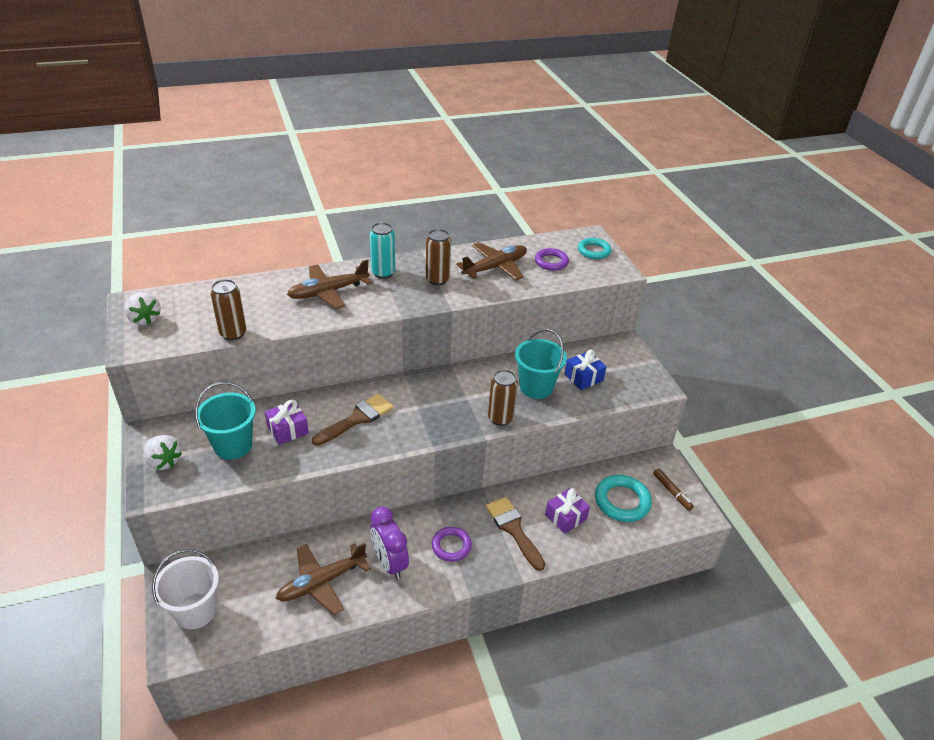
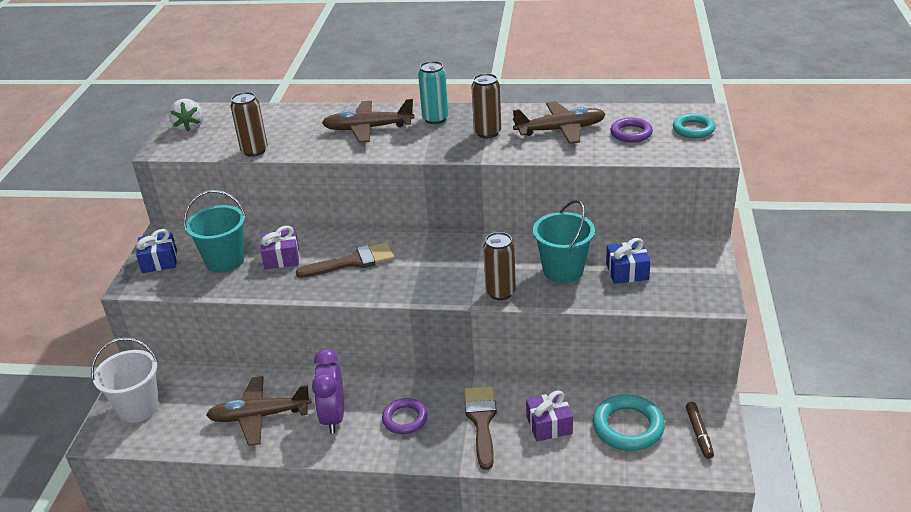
camera: 30 degrees right, 5 degrees down
white strawberry [144,435,182,470] -> blue gift [136,229,177,273]

